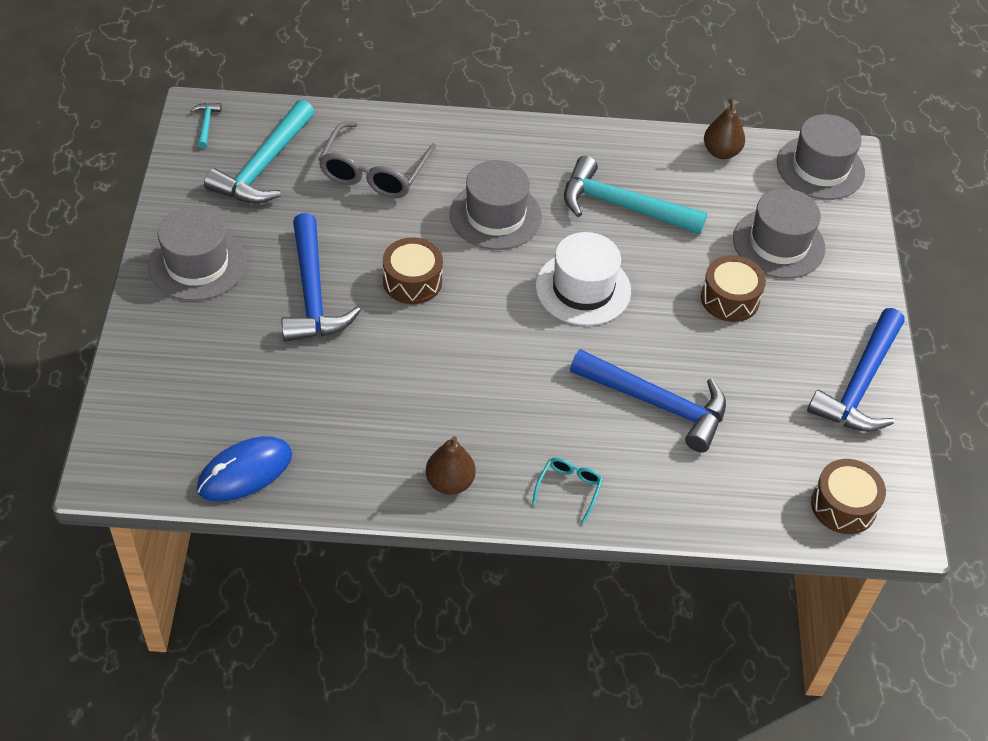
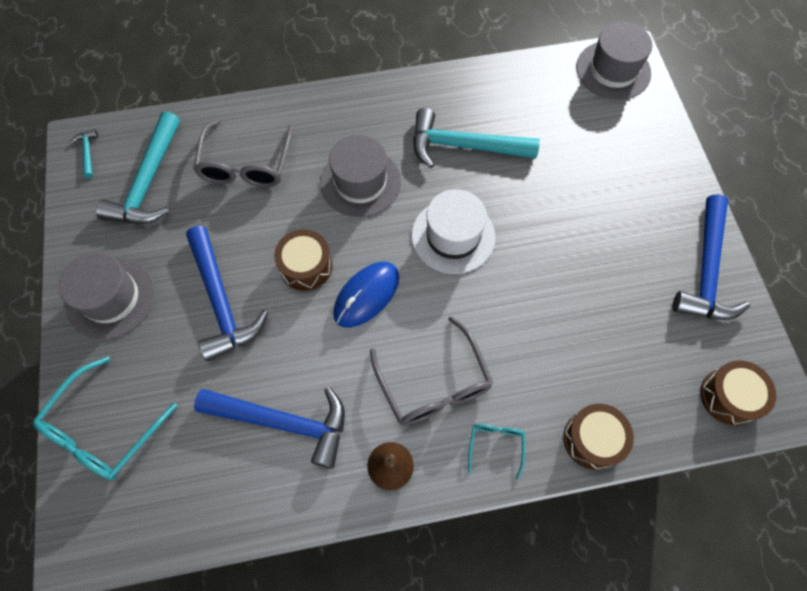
camera: 10 degrees left, 15 degrees up
blue mouse [197,436,292,502] -> blue mouse moved to [333,262,399,328]
blue hammer [570,349,726,452] -> blue hammer moved to [194,387,345,469]
brown drum [701,255,766,322] -> brown drum moved to [563,404,634,470]
brown pear [704,98,745,159] -> none
grey hat [733,188,826,279] -> none
none -> turquoise glasses [33,356,178,480]
none -> grey glasses [370,316,493,426]

